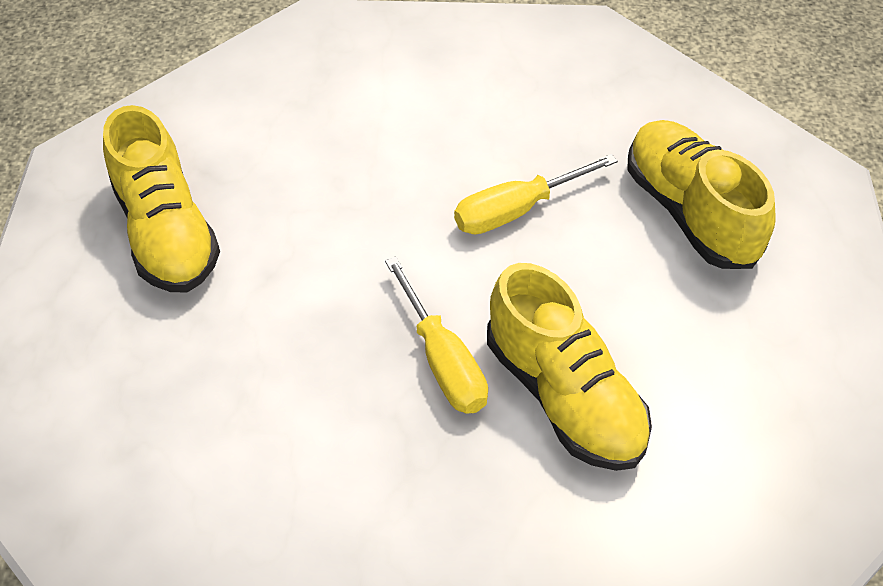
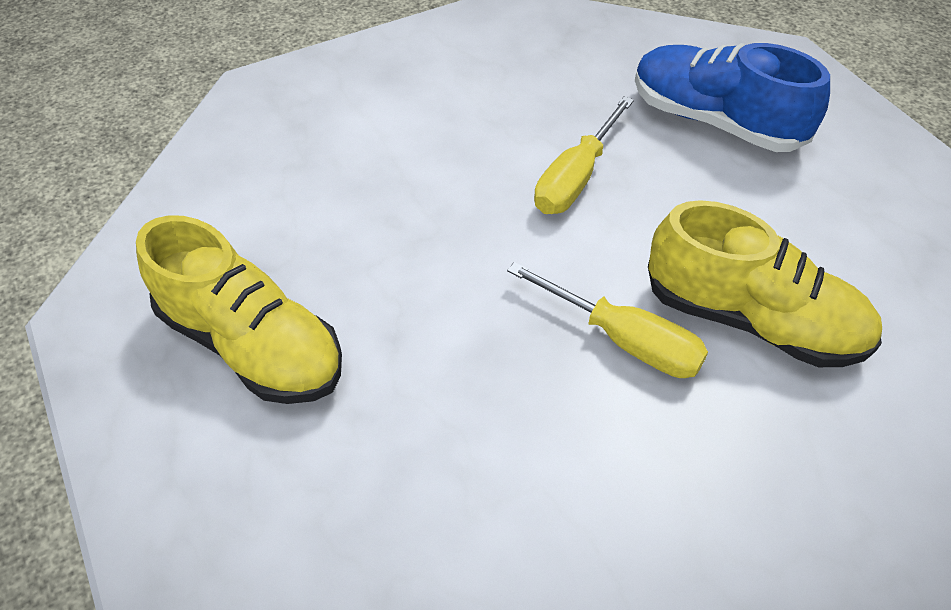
camera: 30 degrees left, 0 degrees up
yellow shoe [627,120,776,269] -> blue shoe [635,43,830,152]

